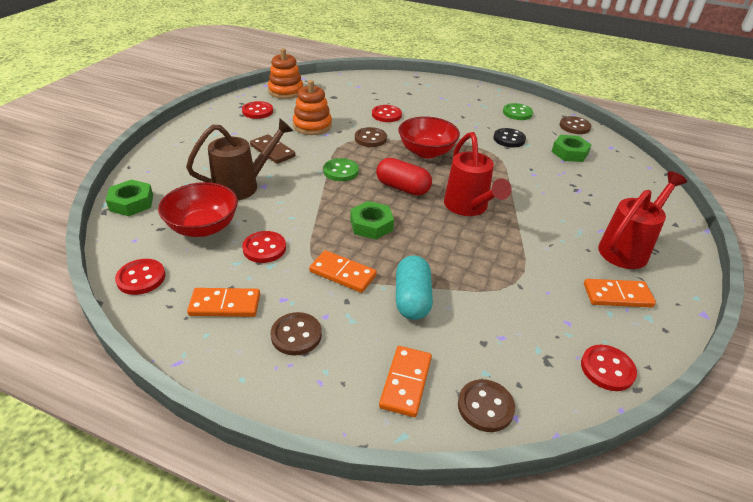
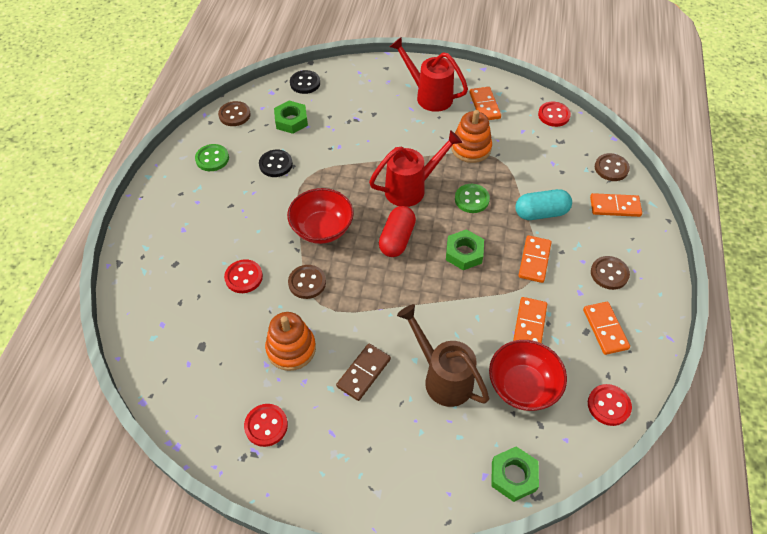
camera: 100 degrees left, 15 degrees up
red button [242,231,286,263] -> orange domino [513,297,547,343]
orange stacking toy [268,48,303,99] -> orange stacking toy moved to [451,110,492,163]
green button [323,158,359,181] -> green button moved to [455,184,490,213]
none -> black button [290,70,320,94]

